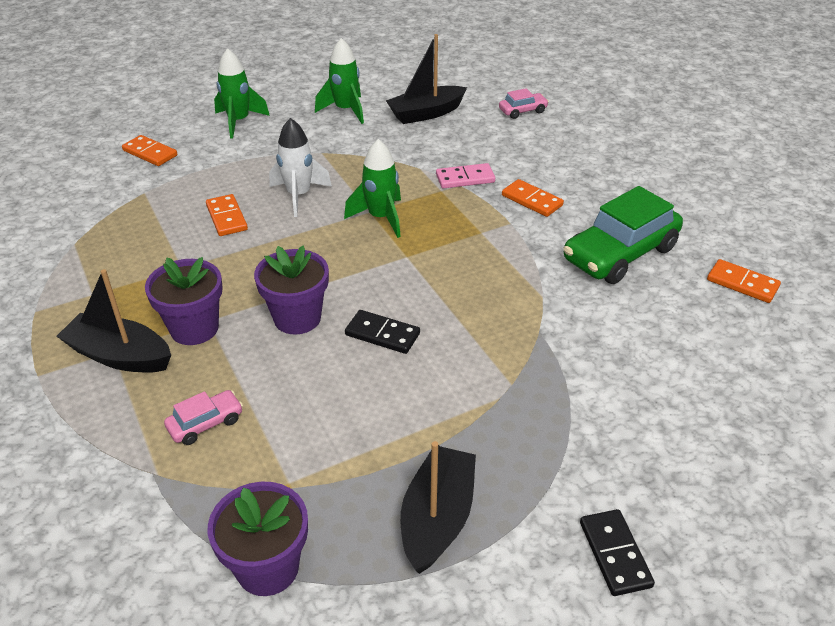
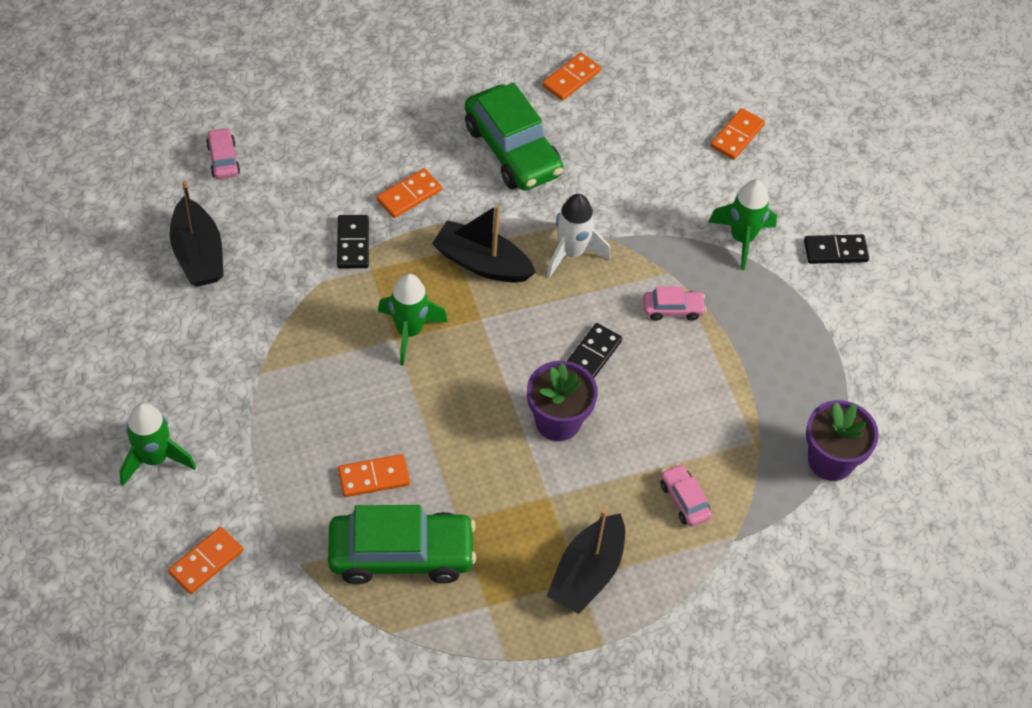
camera: 85 degrees left, 15 degrees up
purple flower pot [145,257,223,345] -> none
white rocket [269,118,332,217] -> white rocket moved to [547,194,611,278]
green rocket [315,38,364,124] -> green rocket moved to [708,180,777,270]
black boat [401,441,476,574] -> black boat moved to [432,204,536,283]
pink domino [436,163,495,189] -> black domino [337,215,369,268]
none -> green car [328,505,476,584]
none -> pink car [643,286,706,321]
none -> orange domino [710,108,765,160]

